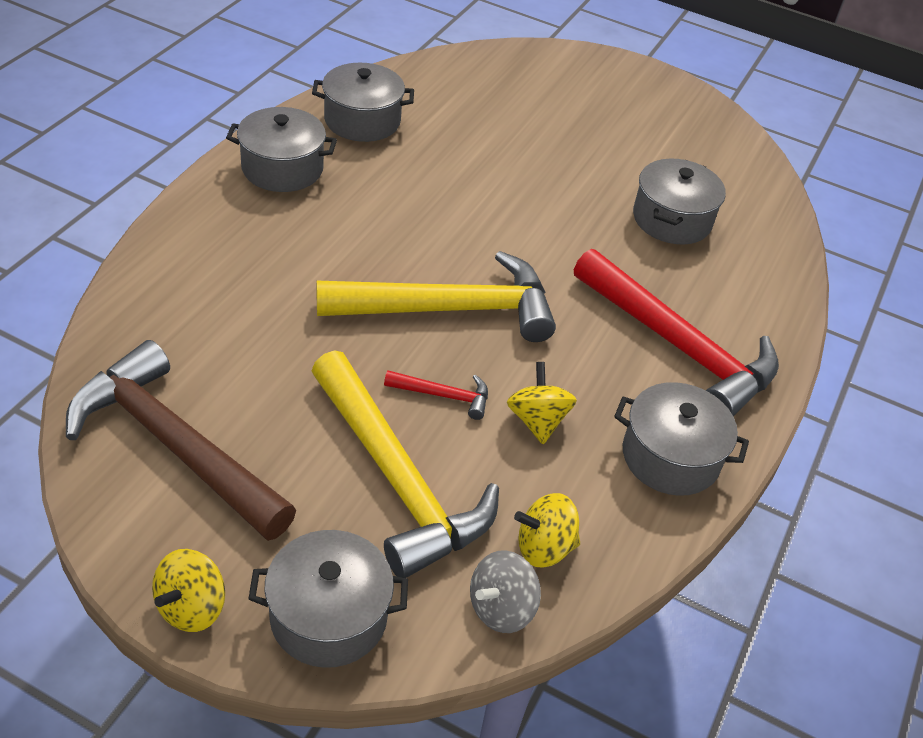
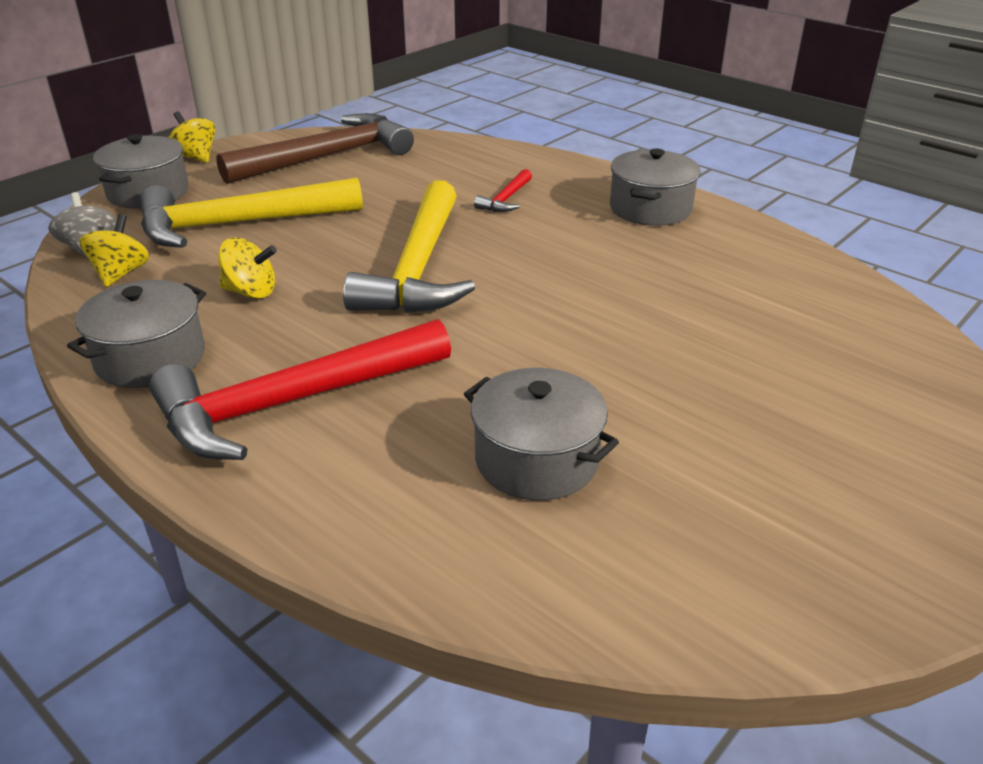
camera: 110 degrees right, 10 degrees down
grey pot [312,63,414,142] -> none
red hammer [384,370,488,420] -> red hammer moved to [474,169,532,212]

